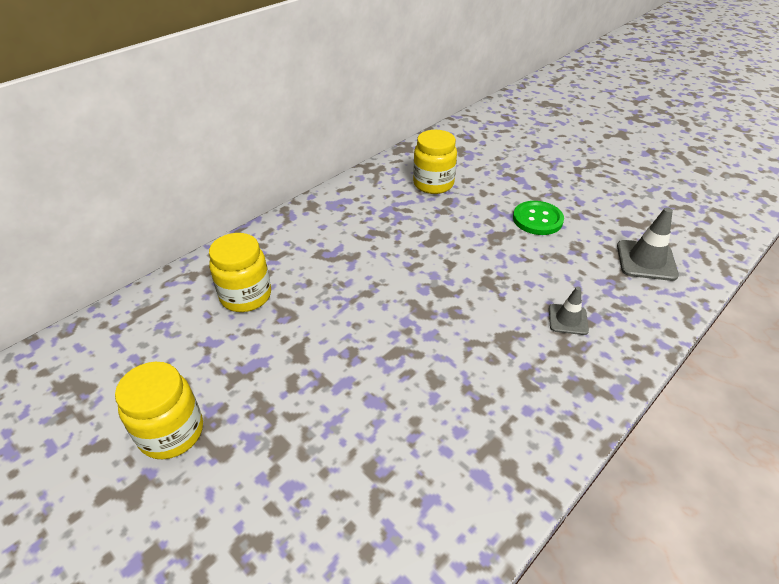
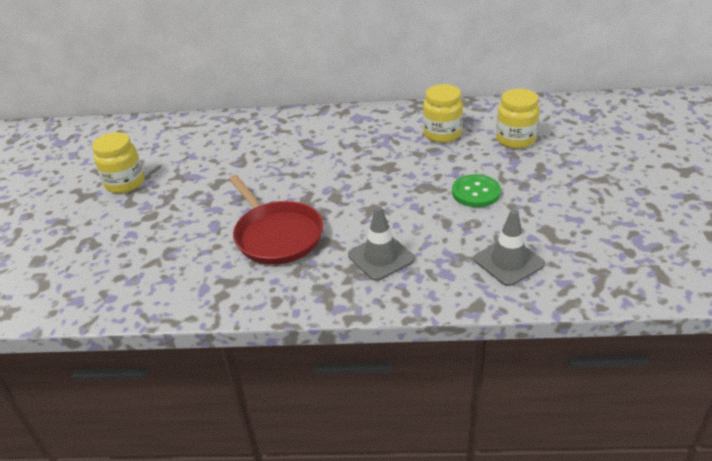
camera: 50 degrees right, 5 degrees down
yellow jar [209,233,271,312] -> yellow jar moved to [496,89,540,149]
grey traffic cone [549,286,589,335] -> grey traffic cone [348,206,415,281], size x1.59
none -> red pan [229,175,324,265]

